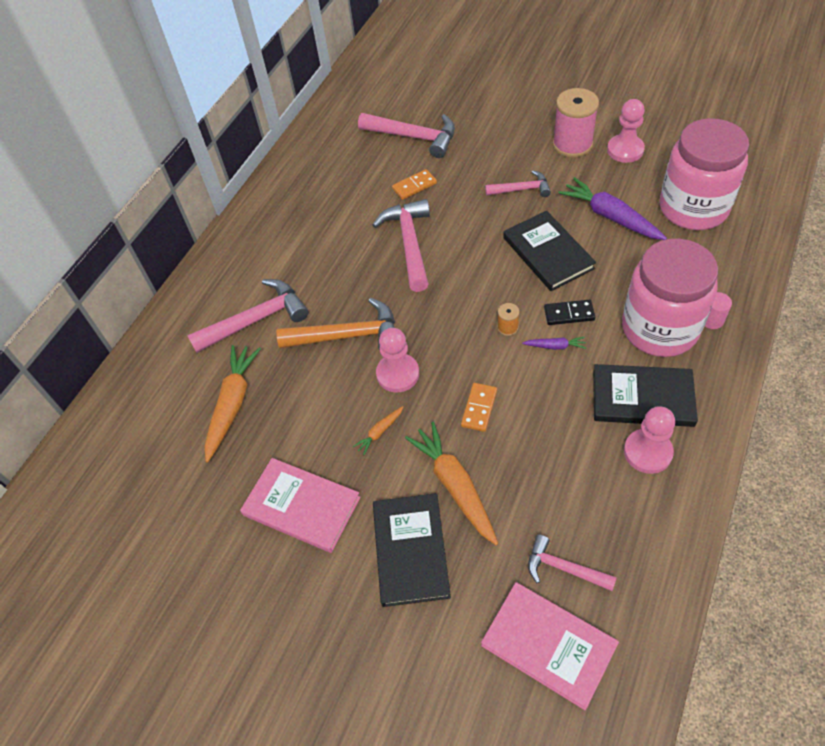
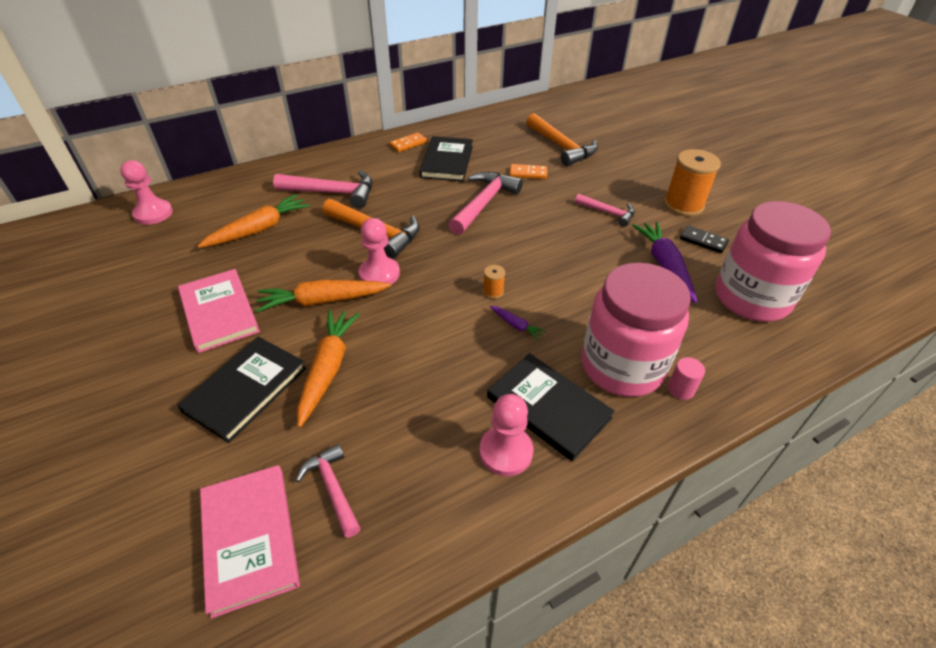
camera: 30 degrees right, 10 degrees down
orange carrot [353,406,403,455] -> orange carrot [256,280,391,312], size x2.11
pink hammer [358,113,455,158] -> orange hammer [526,113,598,166]
orange domino [461,383,497,432] -> orange domino moved to [389,132,427,152]
black book [503,211,596,291] -> black book moved to [419,136,473,182]
black domino [544,300,595,325] -> black domino moved to [680,225,729,253]
pink spool [552,88,599,158] -> orange spool [664,149,721,216]
pink pawn [607,99,645,163] -> pink pawn moved to [120,160,173,225]

